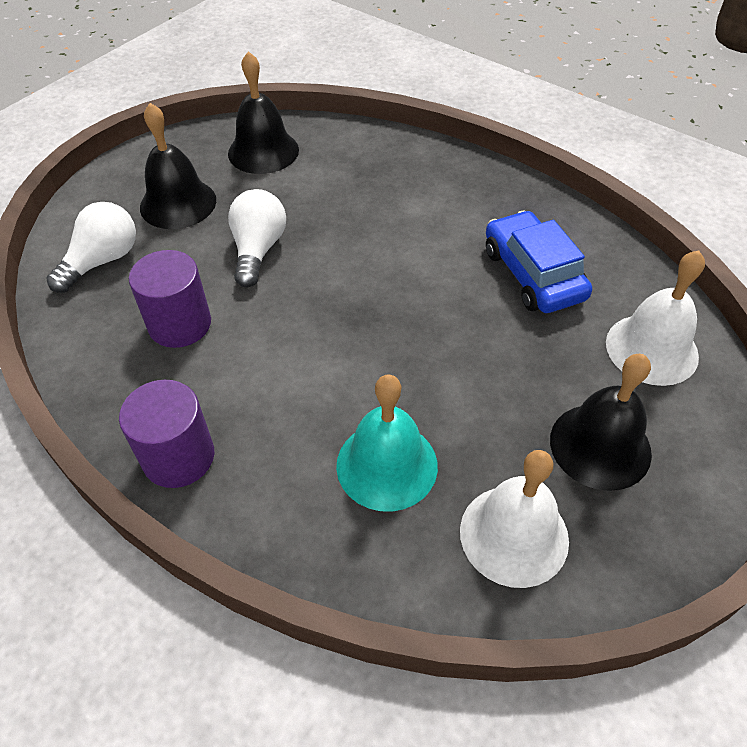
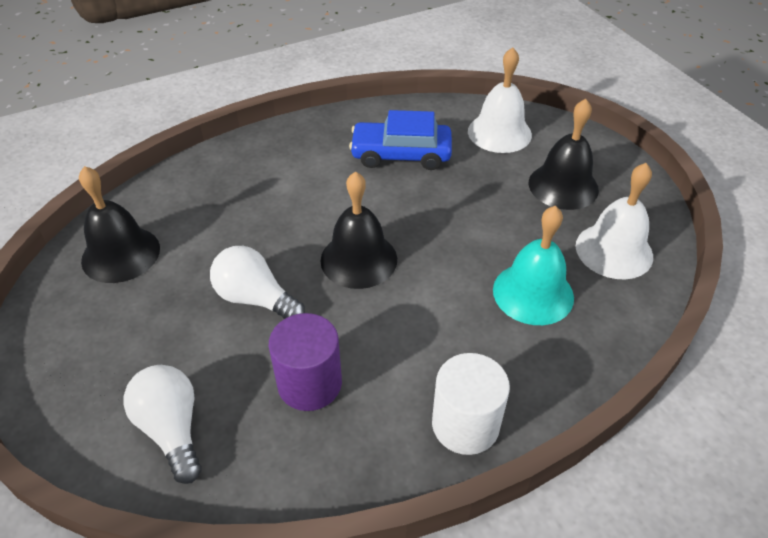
camera: 65 degrees left, 5 degrees down
purple cylinder [119,380,214,488] -> white cylinder [432,353,510,455]
black bell [140,103,216,229] -> black bell moved to [320,171,397,289]

